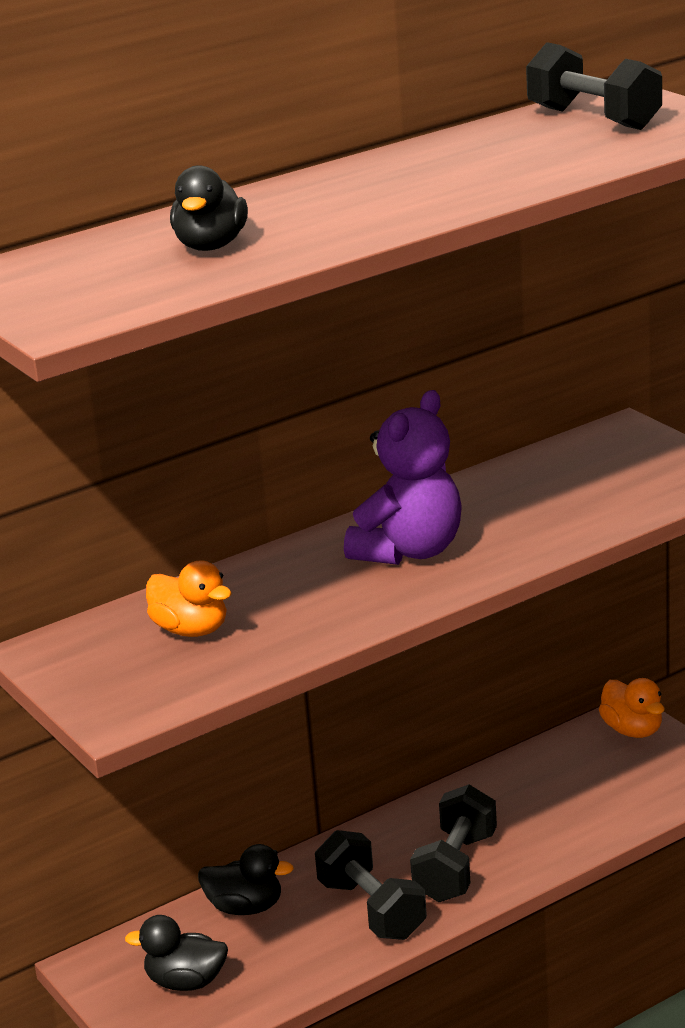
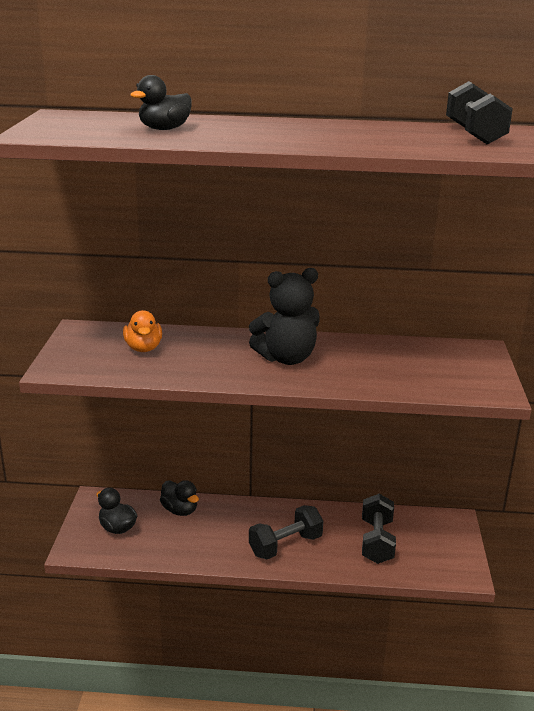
camera: 35 degrees right, 0 degrees up
black dumbbell [315,830,427,940] -> black dumbbell moved to [362,494,396,564]
purple teddy bear [344,390,462,565] -> black teddy bear [249,268,320,365]
orange duck [599,678,664,738] -> none

